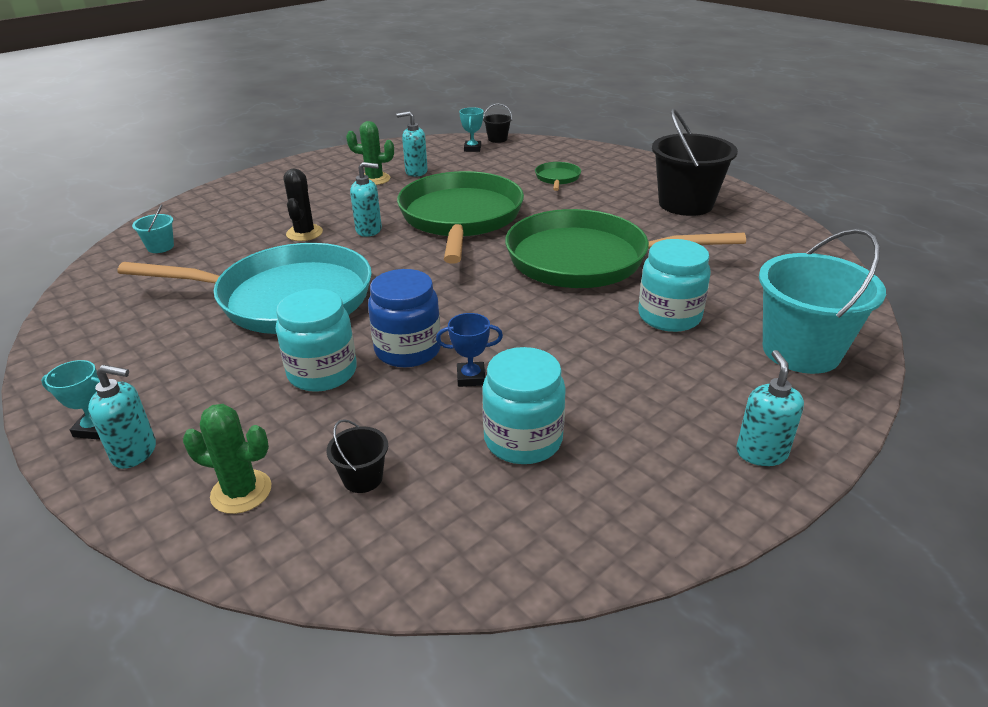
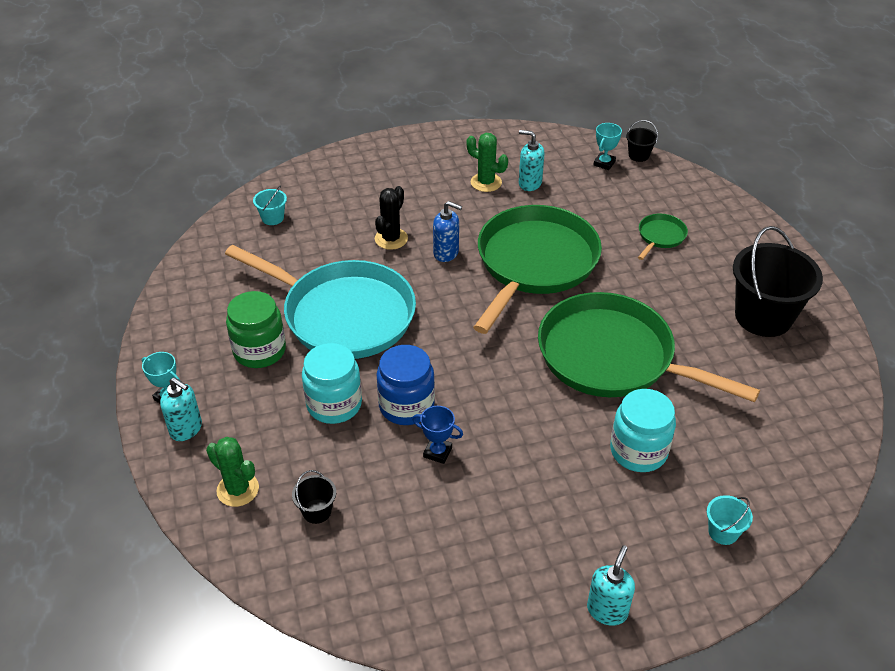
camera: 25 degrees right, 10 degrees up
turquoise soap dispenser [350,162,382,237] -> blue soap dispenser [433,201,462,262]
turquoise jar [482,347,566,464] -> none
turquoise bucket [759,228,886,374] -> turquoise bucket [707,495,753,545], size x0.43
none -> green jar [226,291,286,368]

